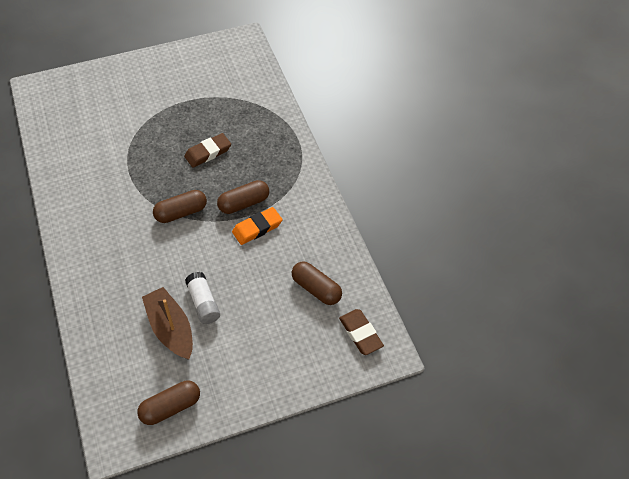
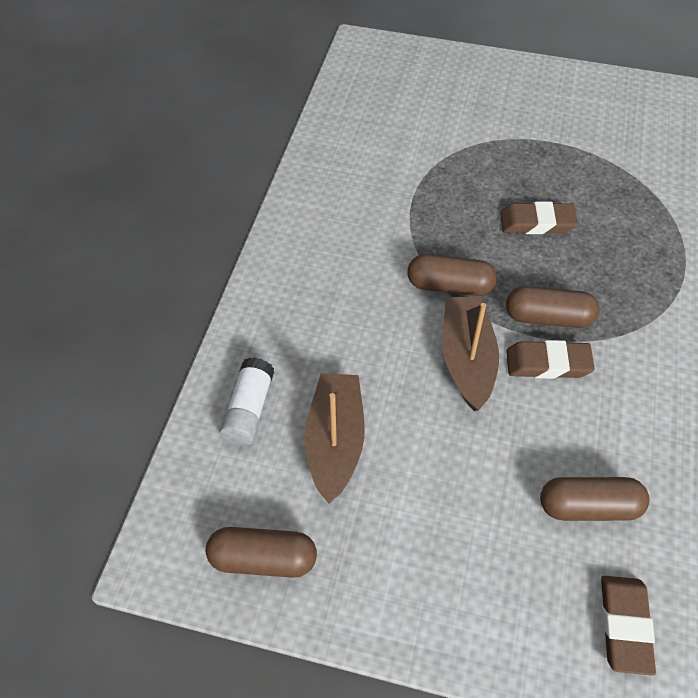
camera: 35 degrees right, 0 degrees up
white glue stick [185,272,220,324] -> white glue stick moved to [220,357,274,446]
orange eraser [232,207,283,245] -> brown eraser [506,340,595,379]
brown capsule [292,261,342,305] -> brown capsule turned 75 degrees counterclockwise [540,477,650,521]
none -> brown boat [442,297,499,411]

